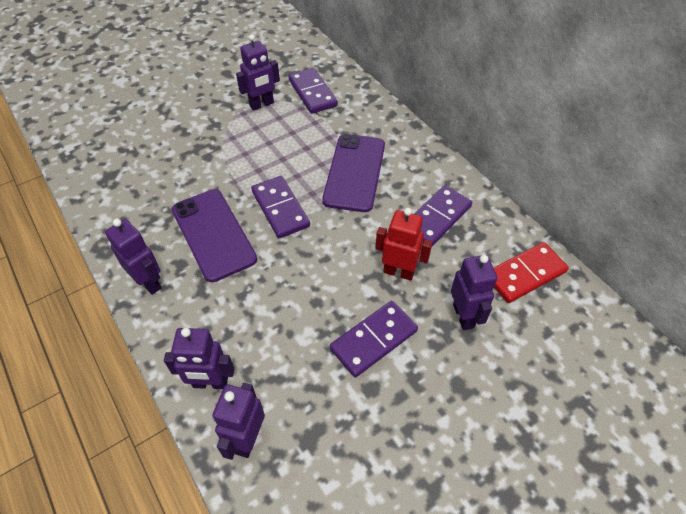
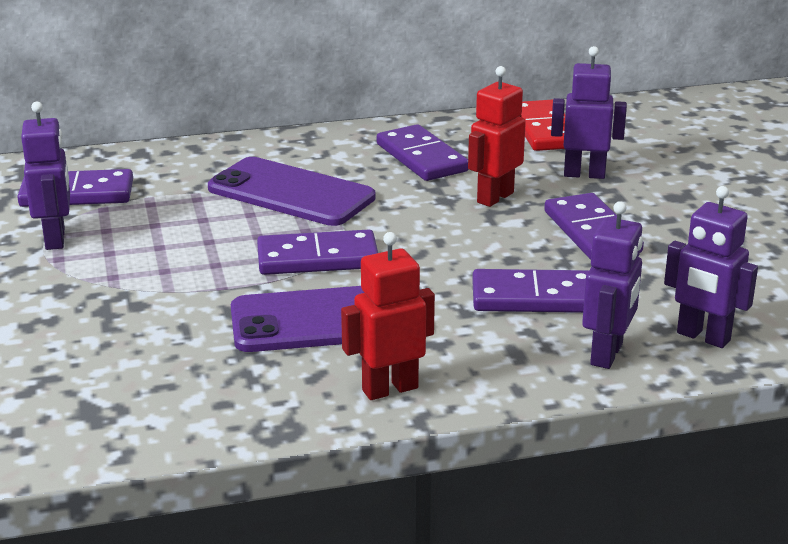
camera: 70 degrees left, 25 degrees down
purple robot [105,219,161,295] -> red robot [341,232,435,400]
none -> purple domino [472,269,589,313]

